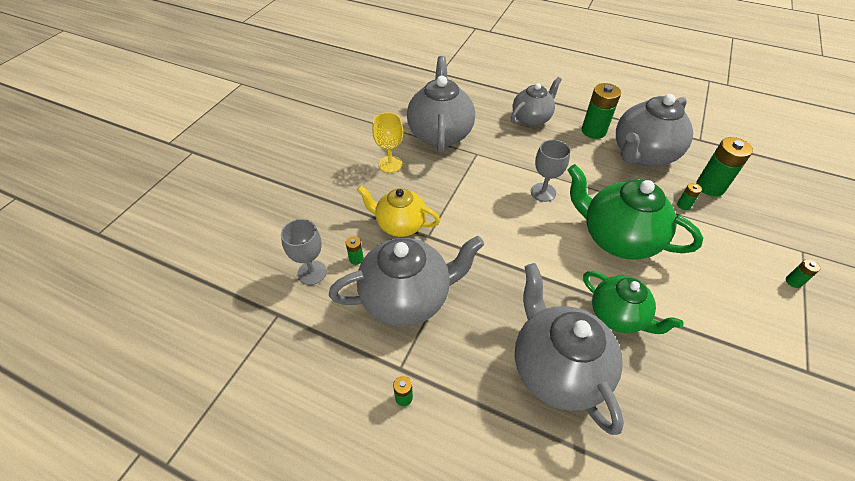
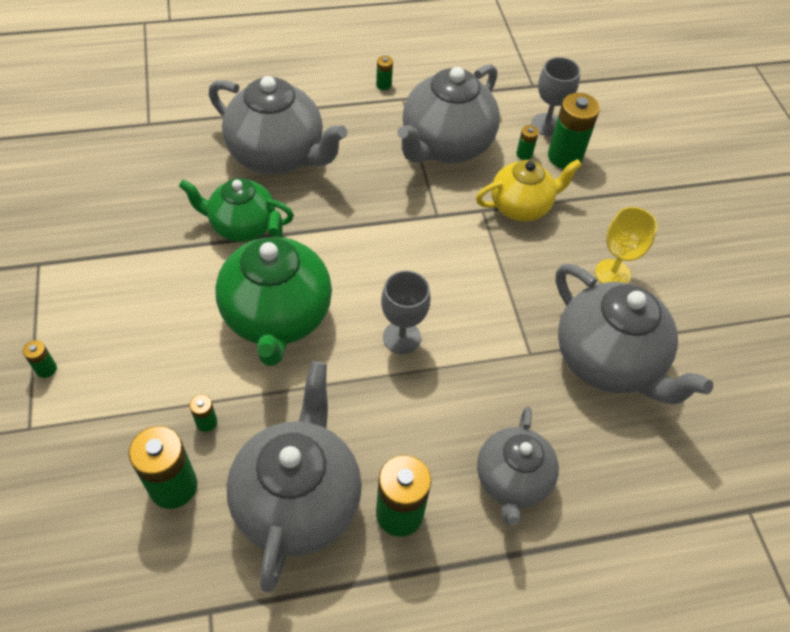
camera: 140 degrees right, 5 degrees up
green teapot [568,164,703,260] -> green teapot turned 90 degrees clockwise [215,211,332,366]
none -> green battery [548,93,600,169]

